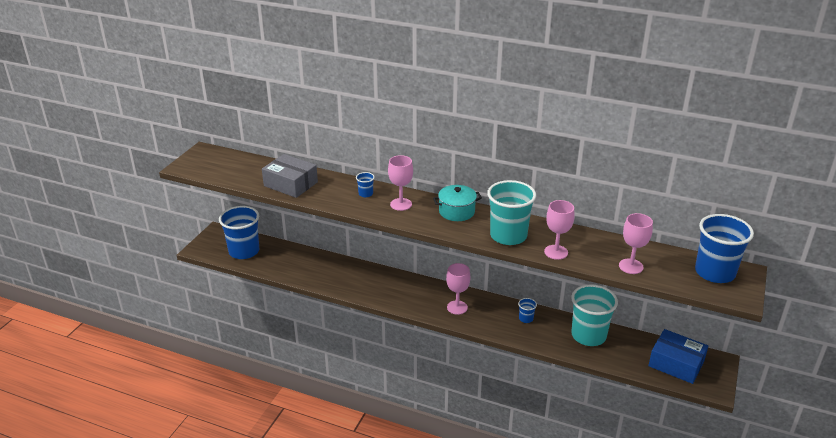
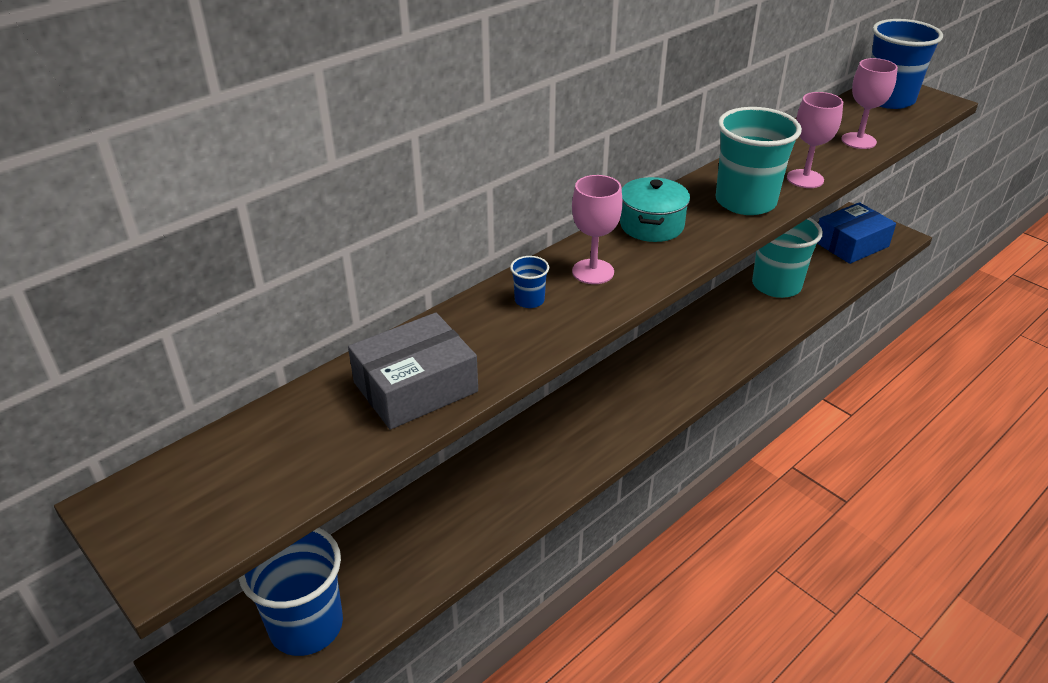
camera: 65 degrees left, 5 degrees up
pink goblet [446,263,470,315] -> none
blue cup [518,298,537,323] -> none

